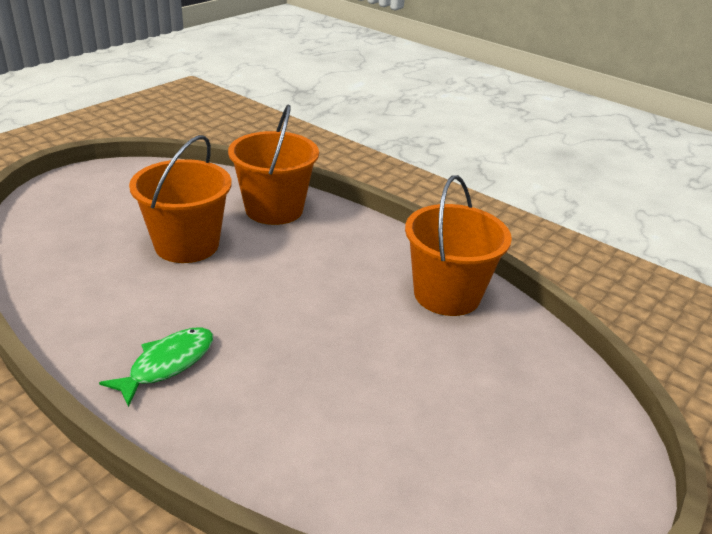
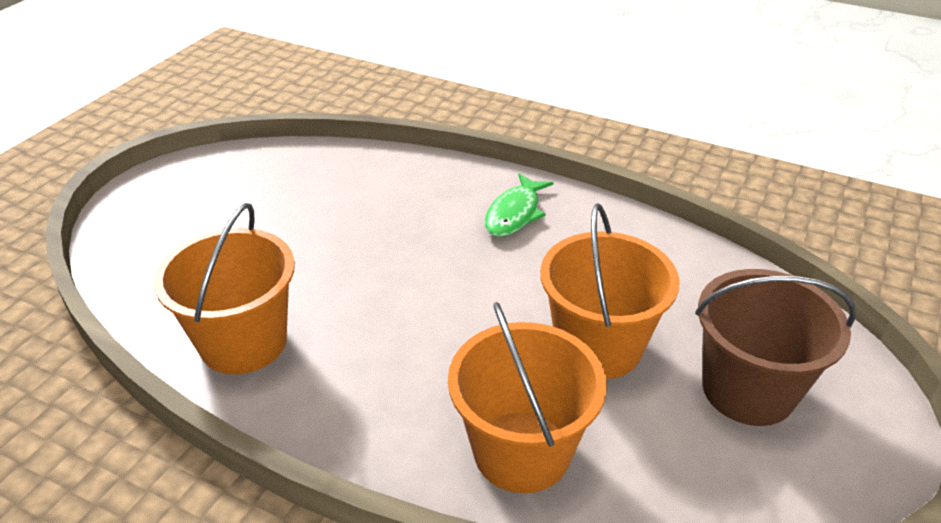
camera: 170 degrees right, 5 degrees up
none -> brown bucket [695,269,856,426]

